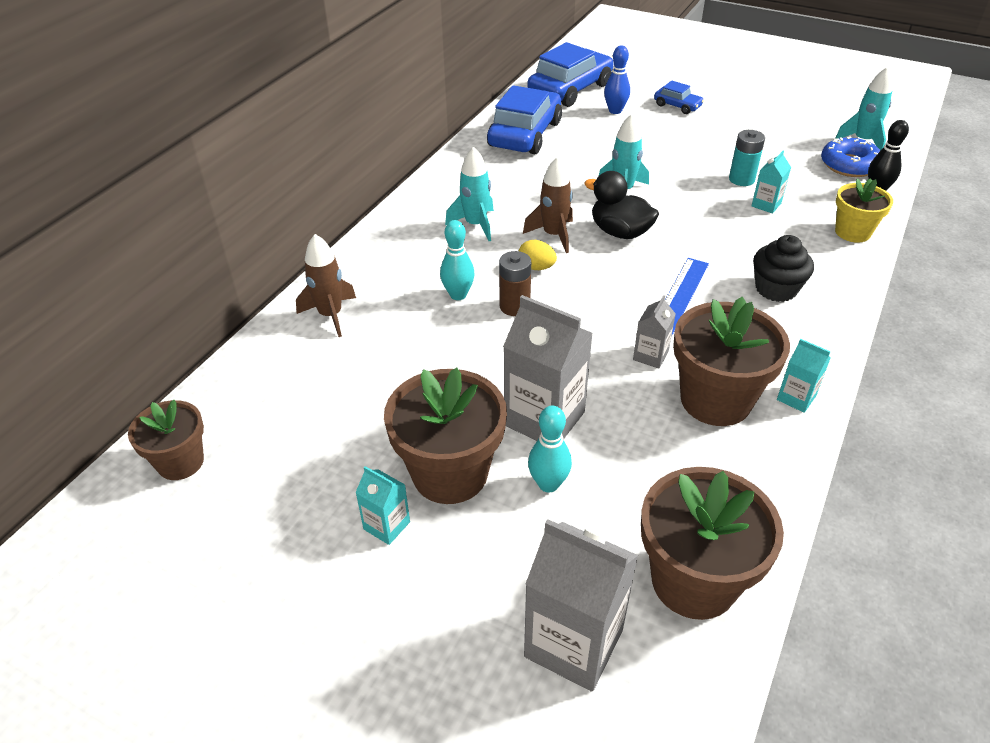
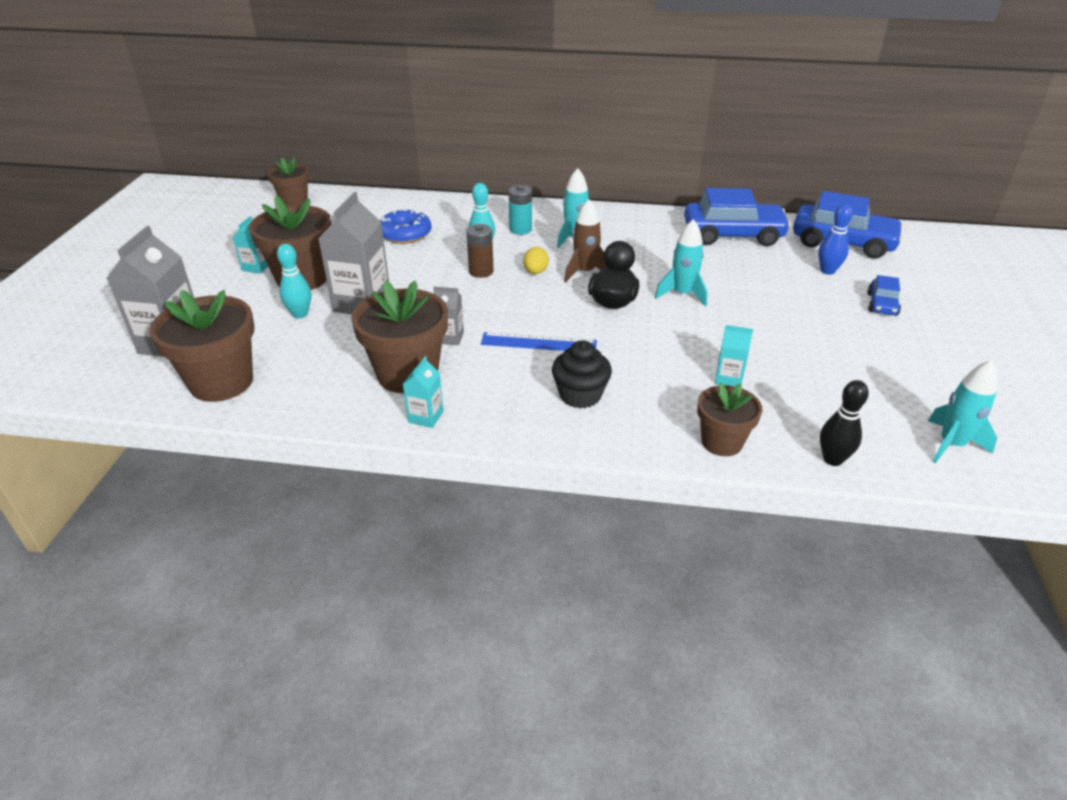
camera: 70 degrees right, 5 degrees down
brown rocket [296,234,356,337] -> none
turquoise battery [729,130,765,186] -> turquoise battery moved to [509,185,532,235]
blue donut [821,136,881,177] -> blue donut moved to [380,208,431,244]
yellow flower pot [835,178,893,243] -> brown flower pot [697,383,762,456]

